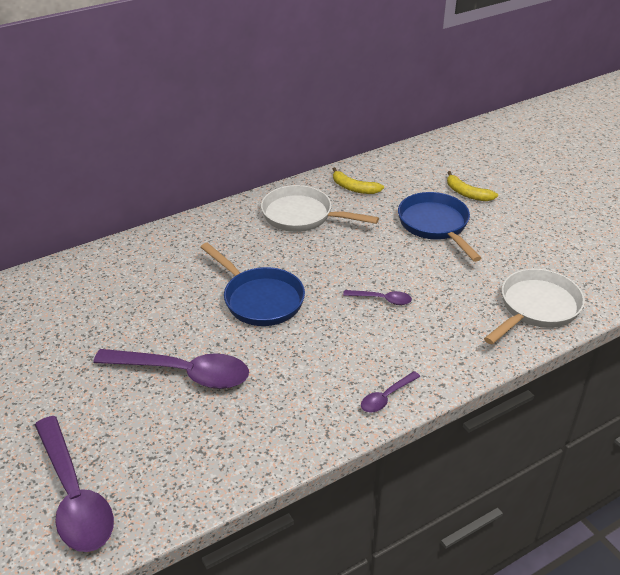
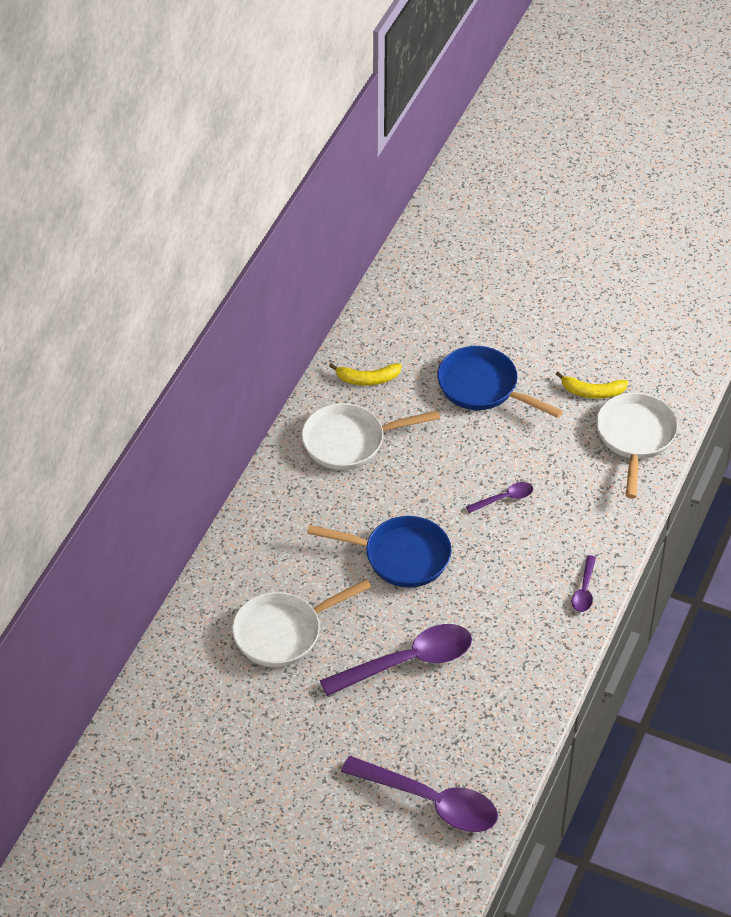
camera: 35 degrees left, 10 degrees up
yellow banana [447,171,498,201] -> yellow banana moved to [556,371,628,399]
none -> white pan [232,579,371,667]

